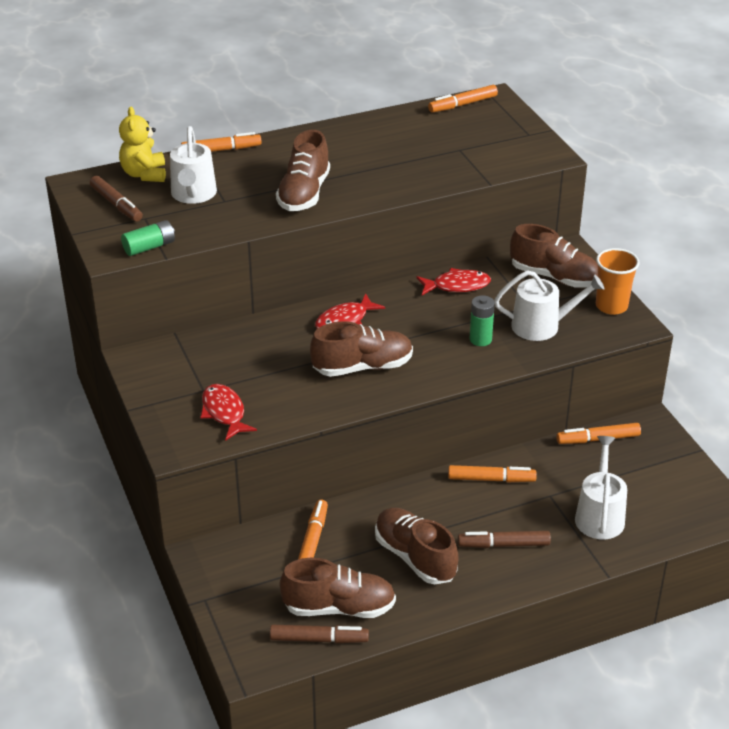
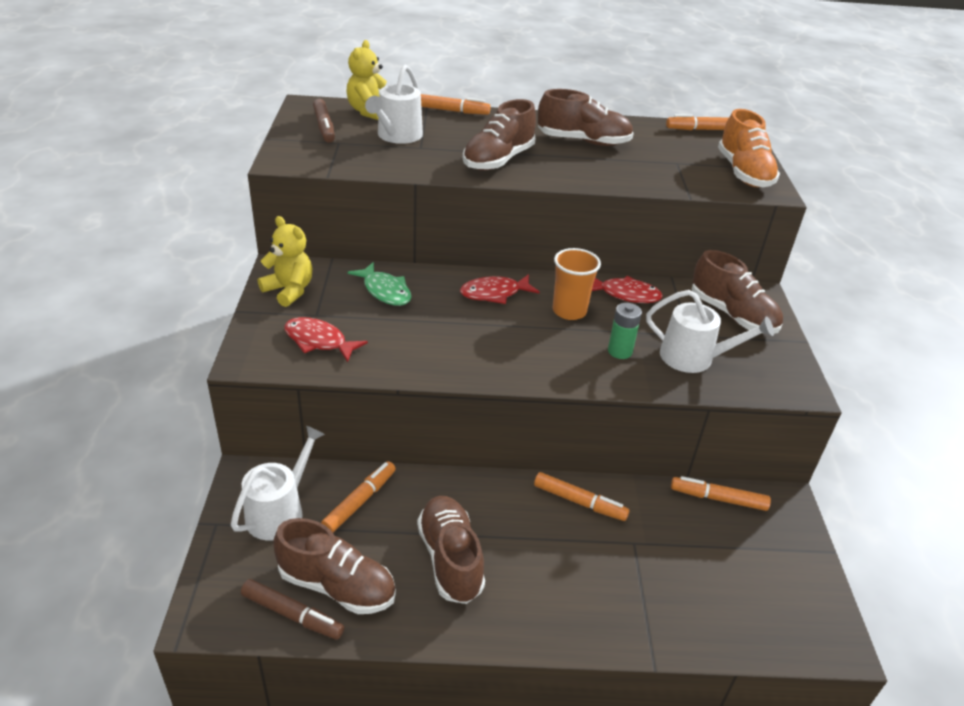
camera: 20 degrees right, 0 degrees up
green battery [121,220,175,256] -> none
red fish [200,384,257,441] -> red fish turned 60 degrees counterclockwise [284,317,368,362]
brown shoe [310,321,413,377] -> brown shoe moved to [538,89,634,146]
brown marker [458,531,551,548] -> none
white watering can [575,436,627,539] -> white watering can moved to [231,426,325,540]
orange cup [596,248,640,315] -> orange cup moved to [553,248,601,320]
none -> yellow teddy bear [258,216,312,307]
none -> green fish [347,262,411,306]
none -> orange shoe [718,109,780,187]

